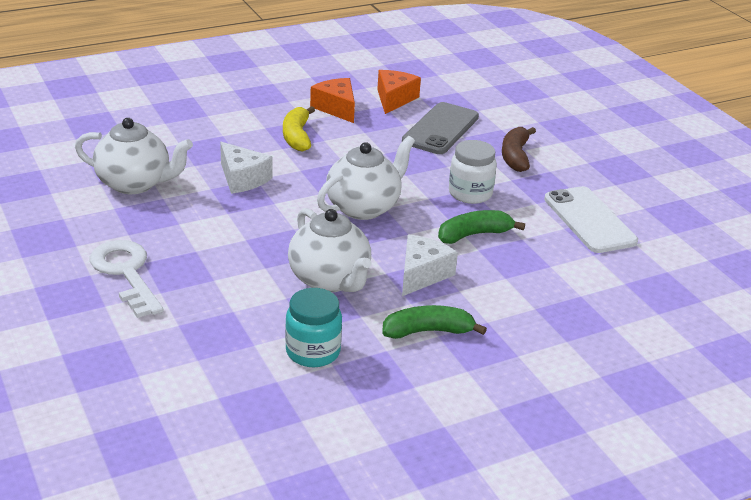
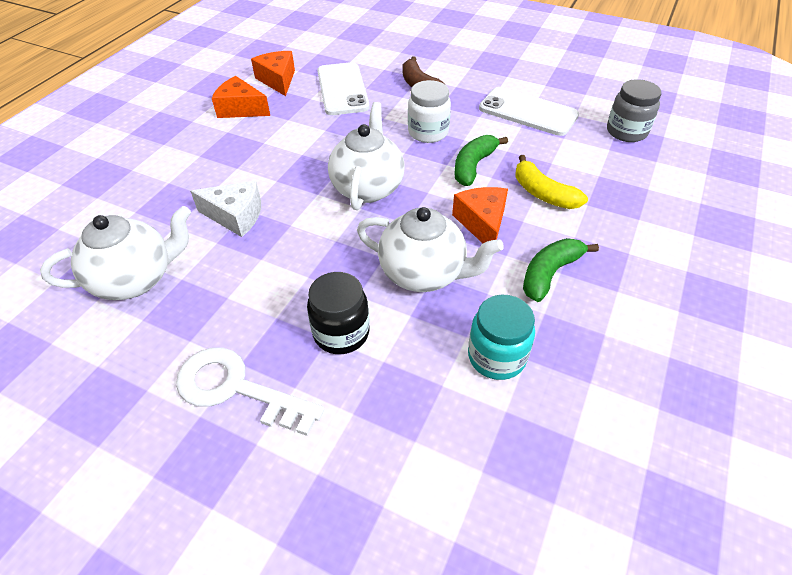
camera: 35 degrees left, 15 degrees up
yellow banana [283,106,315,151] -> yellow banana moved to [515,155,588,209]
grey phone [402,102,479,154] -> white phone [317,62,370,115]
white cheese [402,235,458,296] -> orange cheese [452,187,508,243]
none -> black jar [307,272,370,354]
none -> grey jar [607,79,662,142]

